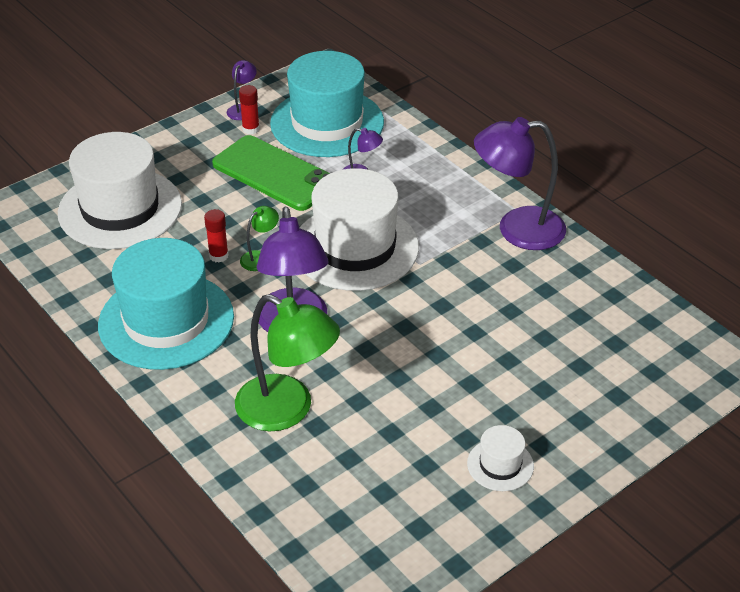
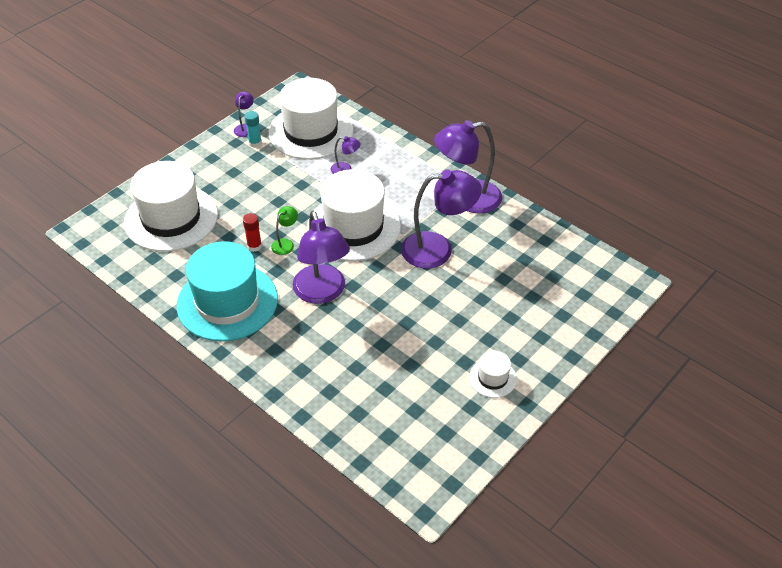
camera: 10 degrees left, 5 degrees up
green phone [212,135,330,211] -> none
green lamp [235,294,340,432] -> none
red glue stick [239,85,260,135] -> turquoise glue stick [245,111,262,147]
turquoise hat [270,51,384,157] -> white hat [268,78,354,159]
none -> purple lamp [401,169,482,269]

